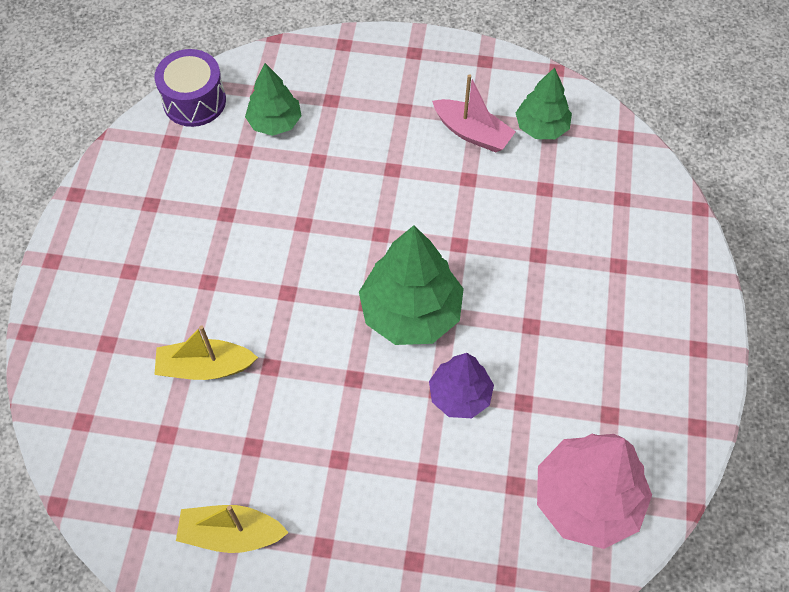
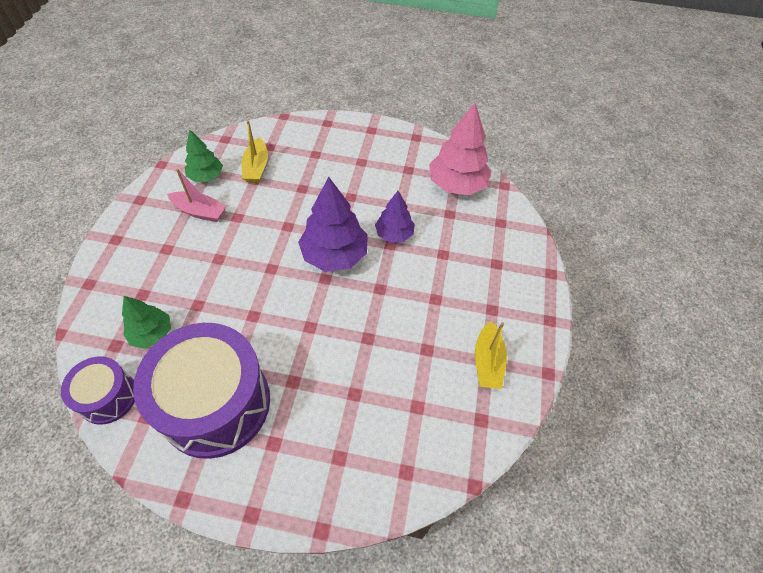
camera: 90 degrees left, 5 degrees down
yellow boat [154,326,258,380] -> yellow boat moved to [242,120,268,183]
green tree [359,225,464,345] -> purple tree [298,177,368,272]
pink boat [432,74,516,152] -> pink boat turned 75 degrees clockwise [167,168,227,222]
none -> purple drum [133,323,270,459]

